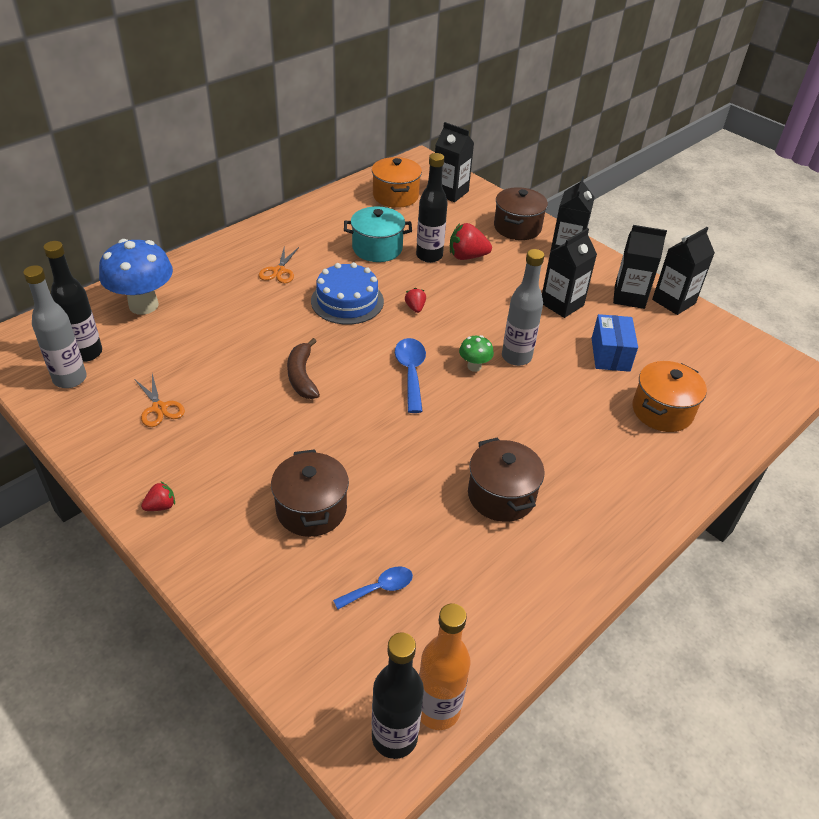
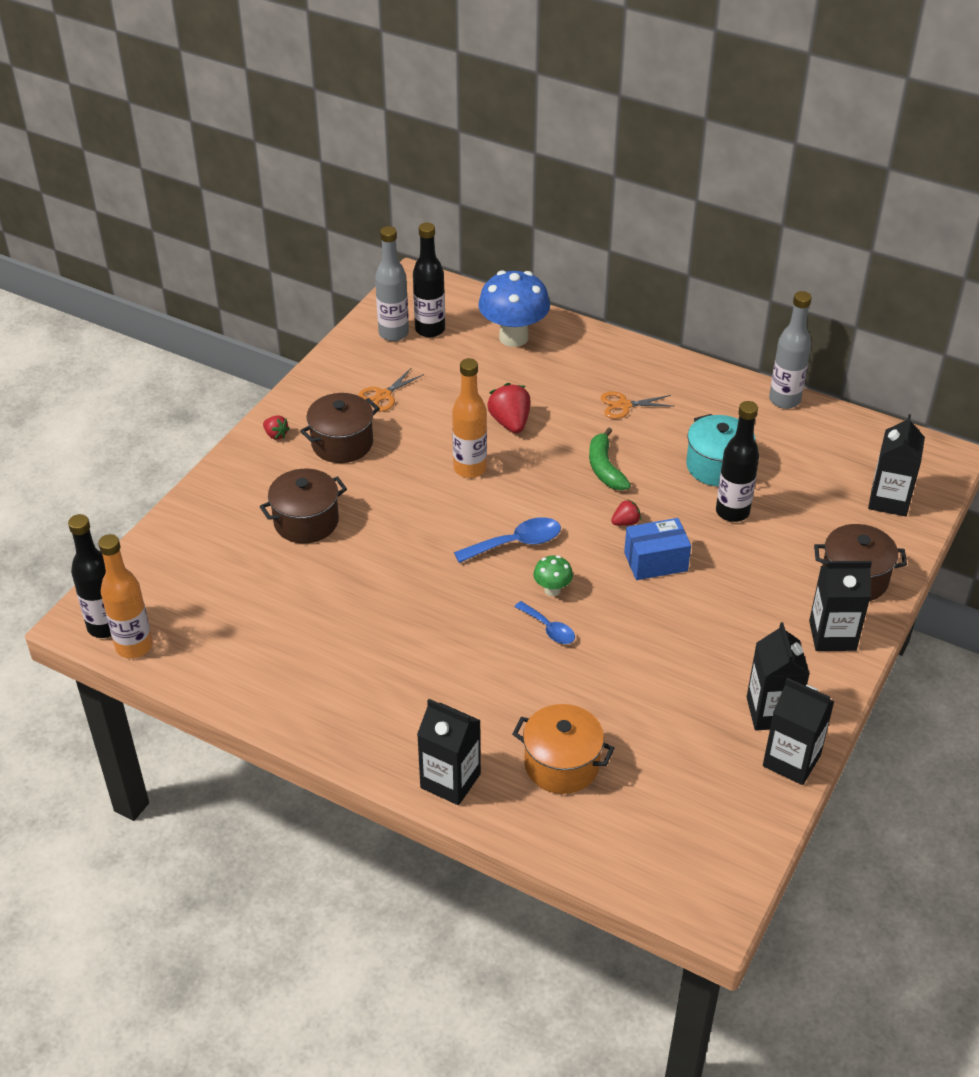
camera: 75 degrees right, 0 degrees up
brown banana [287,338,320,399] -> orange bottle [452,358,487,478]
blue cake [311,262,384,325] -> green banana [589,427,631,490]
blue spoon [333,566,413,609] -> blue spoon moved to [515,601,575,644]
orange pot [372,157,422,208] -> none
red strawberry [450,223,492,260] -> red strawberry moved to [487,383,531,433]
brown pot [468,437,545,522] -> brown pot moved to [300,393,380,463]
grey bottle [502,249,544,366] -> grey bottle moved to [769,291,812,409]
black carton [542,228,597,318] -> black carton moved to [417,699,481,805]
blue box [592,314,638,372] -> blue box moved to [624,518,691,580]

